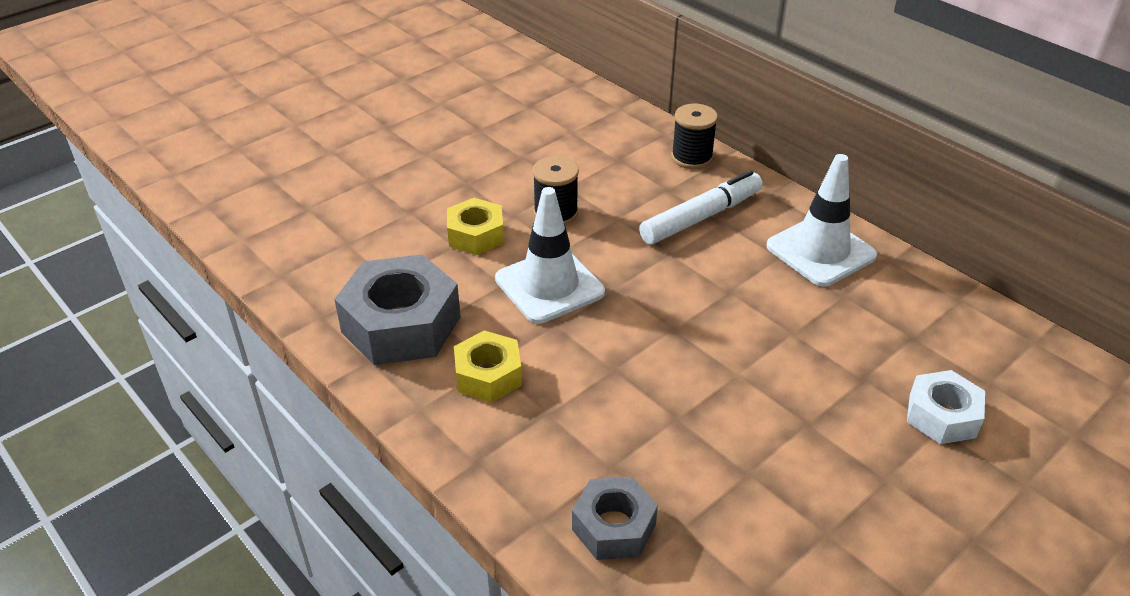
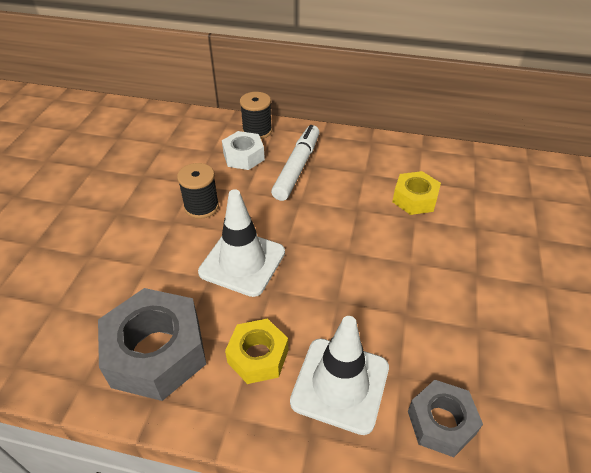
camera: 35 degrees left, 5 degrees up
yellow nut [447,198,504,255] -> yellow nut moved to [392,171,441,215]
white traffic cone [766,154,877,287] -> white traffic cone moved to [290,316,389,435]
white nut [907,370,985,444] -> white nut moved to [222,131,265,170]

